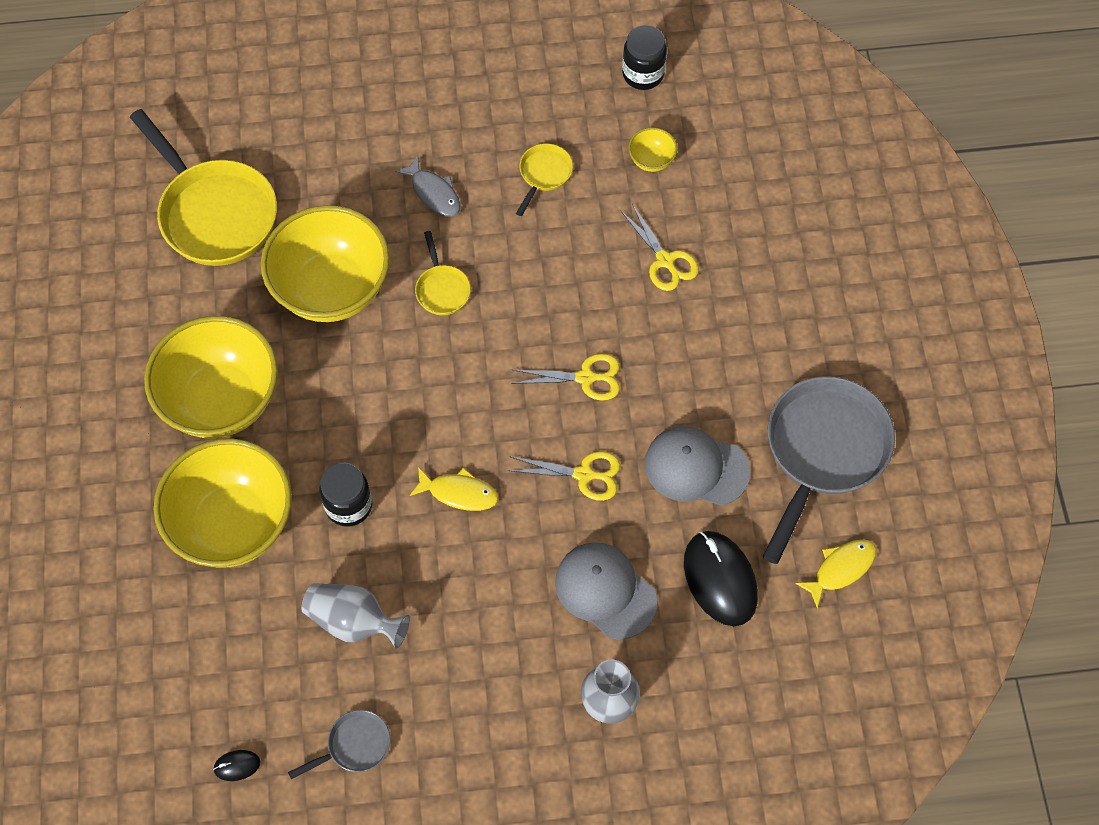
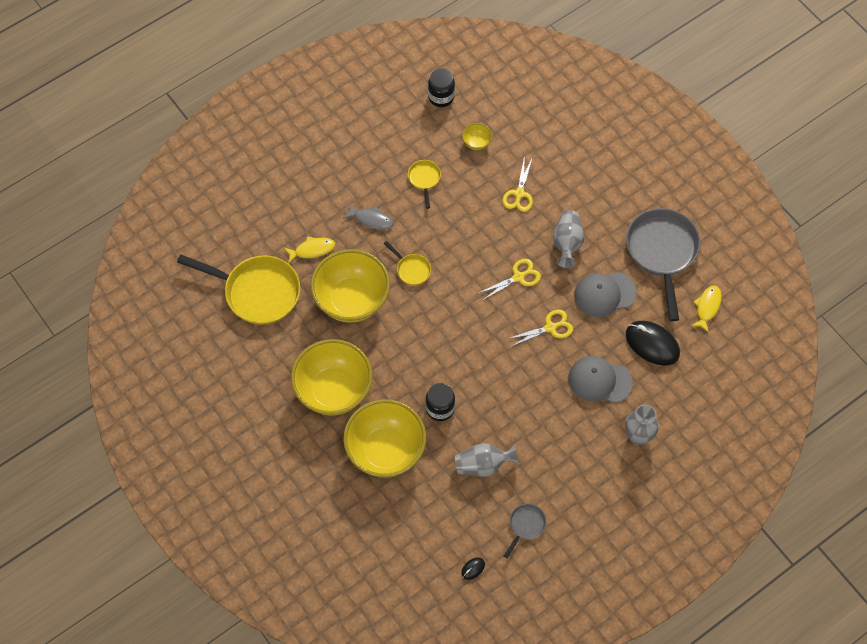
camera: 30 degrees left, 0 degrees up
yellow fish [409,467,498,511] -> yellow fish moved to [284,236,335,264]
yellow scissors [621,204,699,291] -> yellow scissors turned 75 degrees clockwise [502,159,533,212]
none -> grey vase [553,210,584,268]

